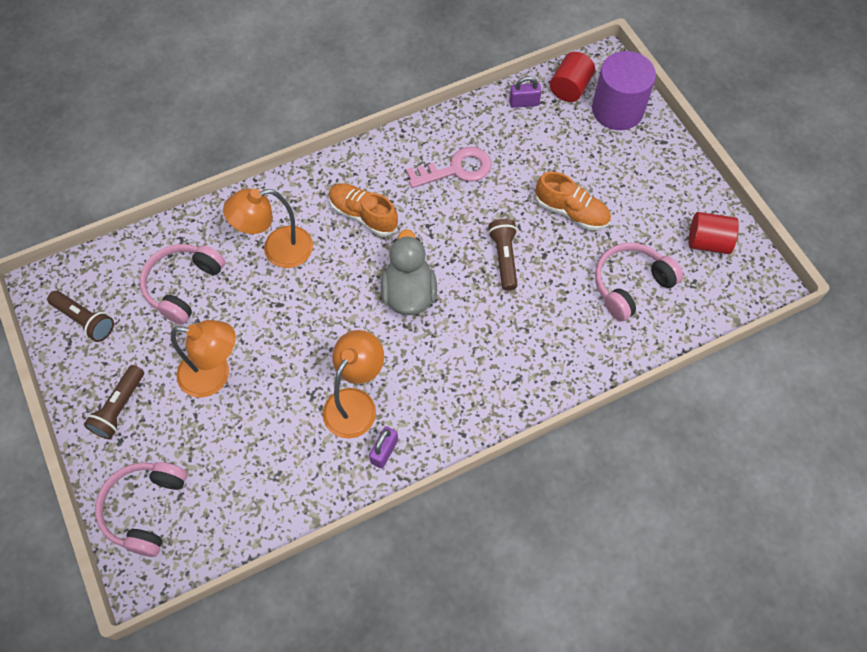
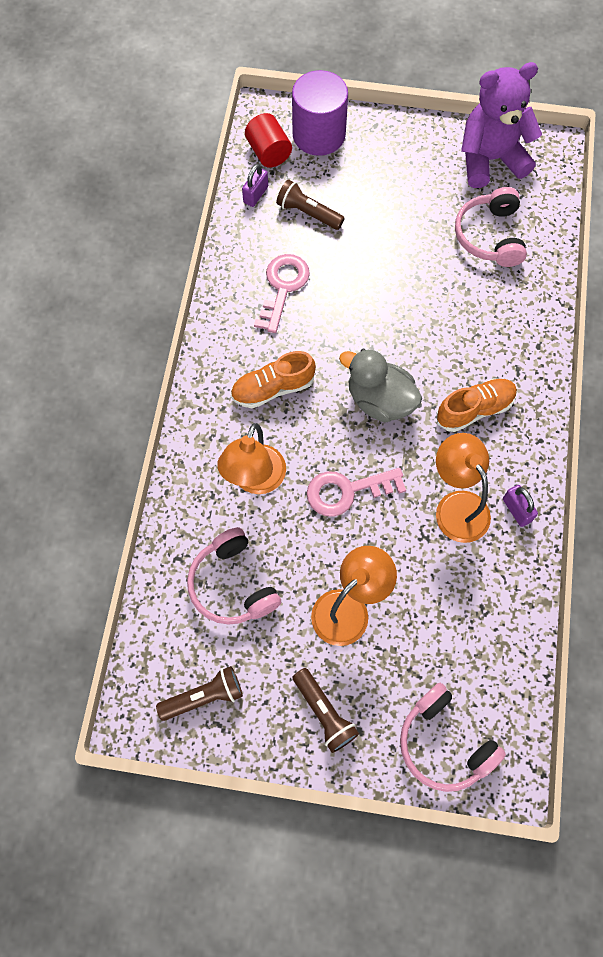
camera: 55 degrees left, 5 degrees up
brown flashlight [488,219,518,291] -> brown flashlight moved to [276,179,345,230]
orange shoe [536,171,611,230] -> orange shoe moved to [437,378,517,432]
red cylinder [689,212,739,254] -> purple teddy bear [461,62,542,188]
none -> pink key [307,468,406,517]

